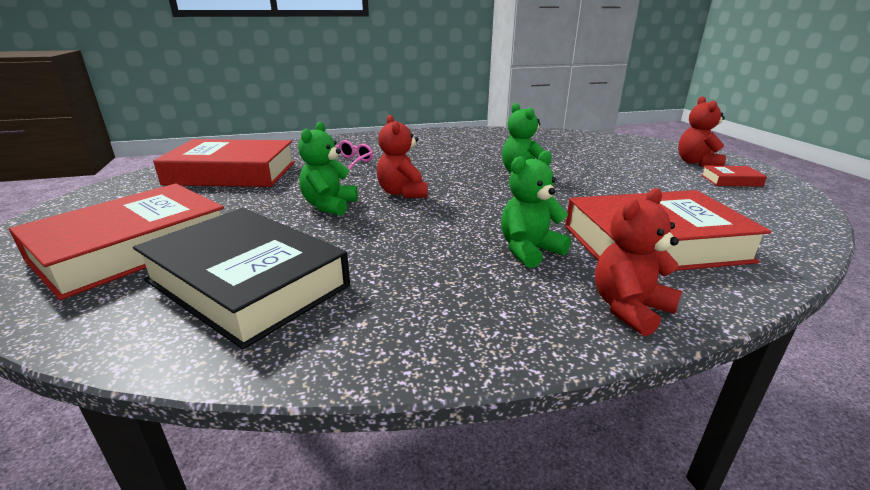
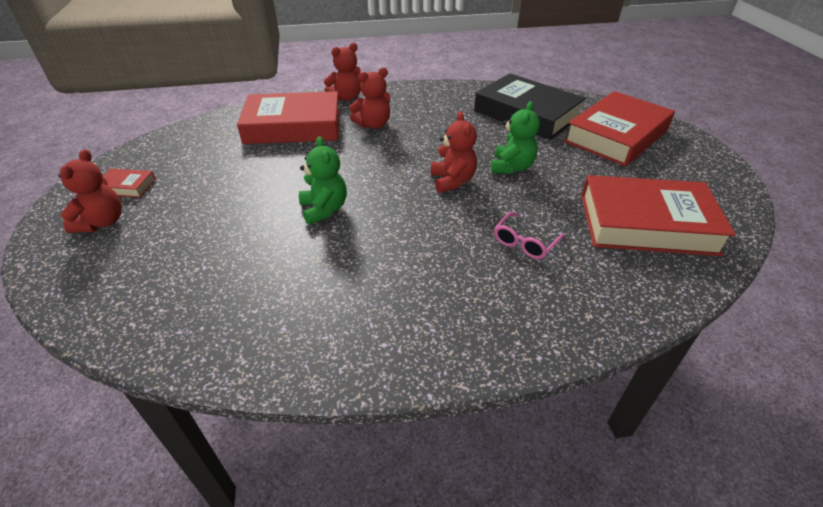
camera: 175 degrees left, 15 degrees up
green teddy bear [501,151,571,268] -> red teddy bear [349,68,390,129]

